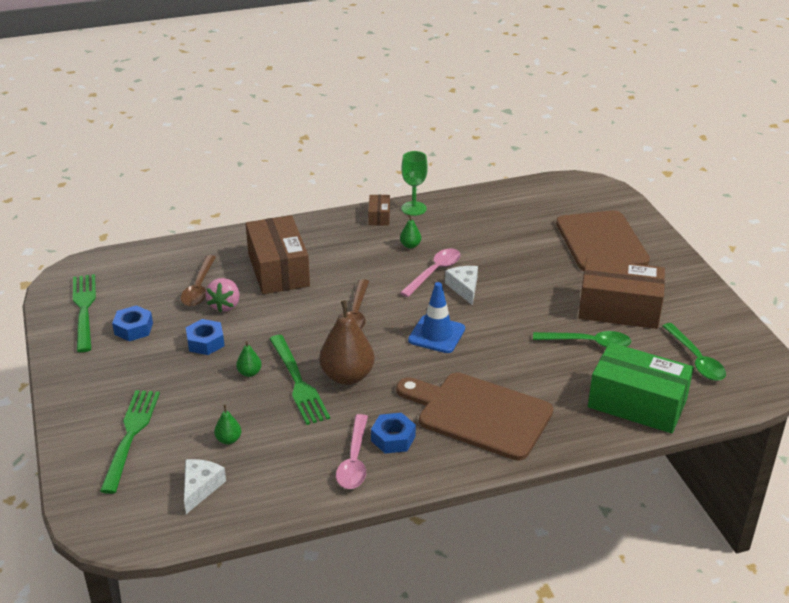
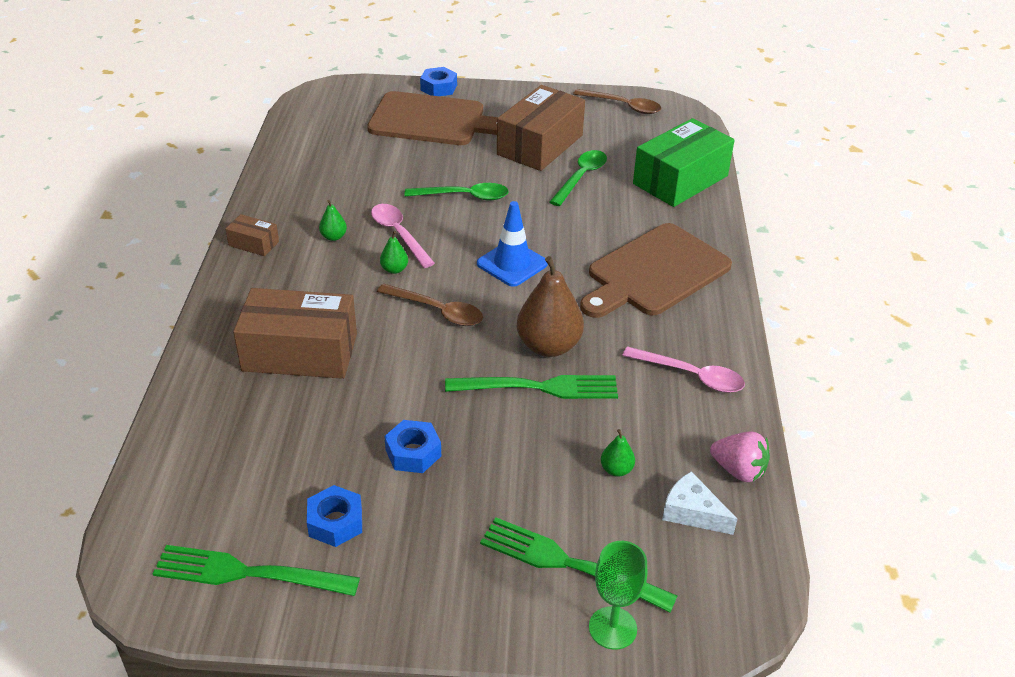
camera: 70 degrees left, 5 degrees up
brown spoon [181,255,216,306] -> brown spoon moved to [573,89,661,114]
pink strawberry [205,278,240,313] -> pink strawberry moved to [710,431,770,482]
green pear [236,341,262,377] -> green pear moved to [380,231,408,274]
blue nut [371,413,416,454] -> blue nut moved to [420,67,457,96]
green goblet [401,151,428,216] -> green goblet moved to [589,541,647,650]
white cheese [445,266,478,306] -> none
green spoon [663,323,726,381] -> green spoon moved to [404,183,509,201]

